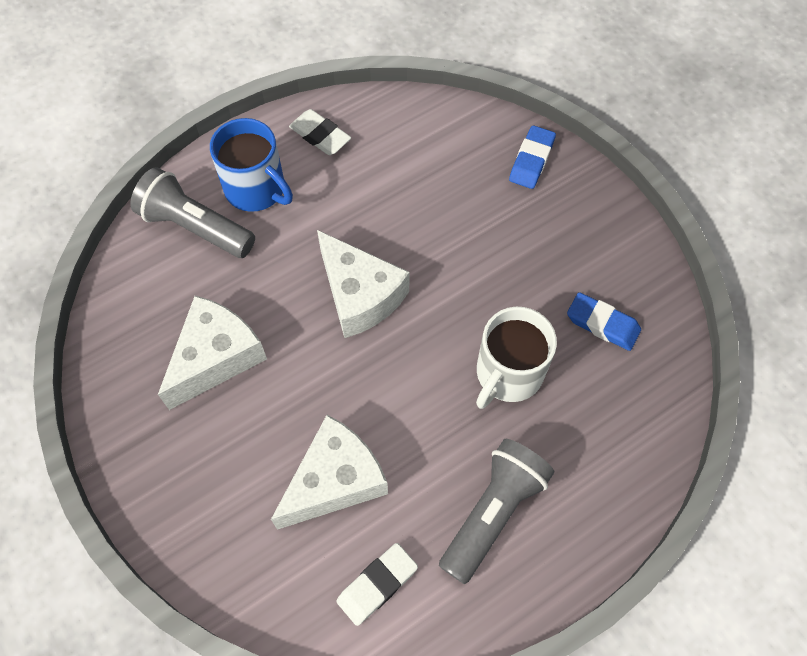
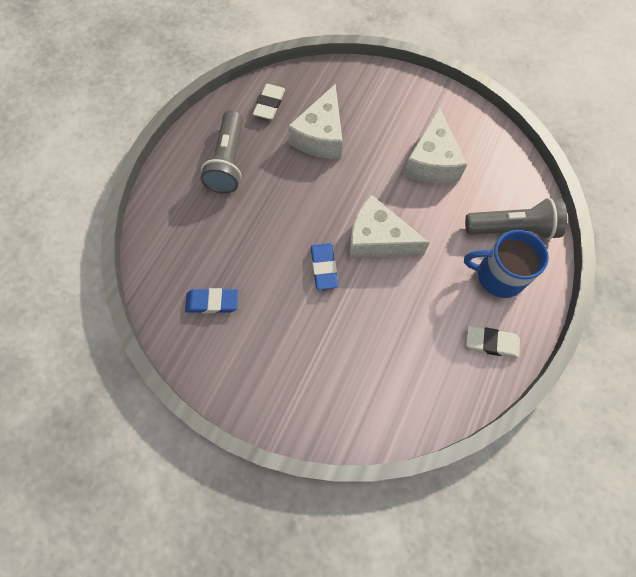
camera: 150 degrees right, 5 degrees up
white mug [476,307,557,409] -> none
blue eraser [509,125,556,189] -> blue eraser moved to [311,243,338,290]

